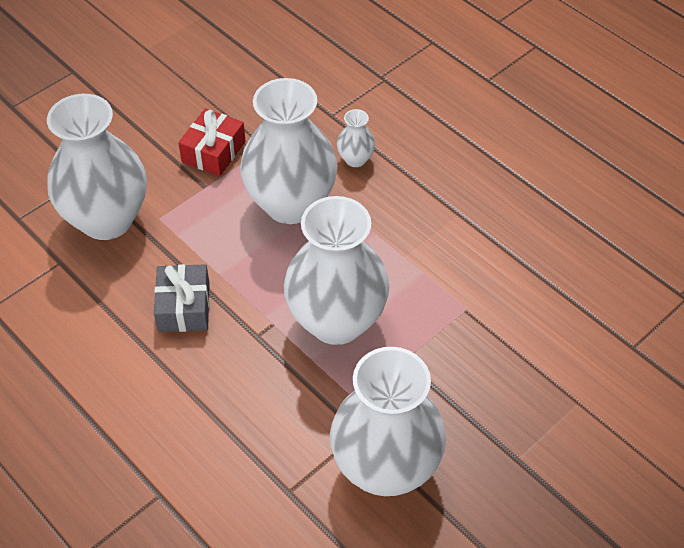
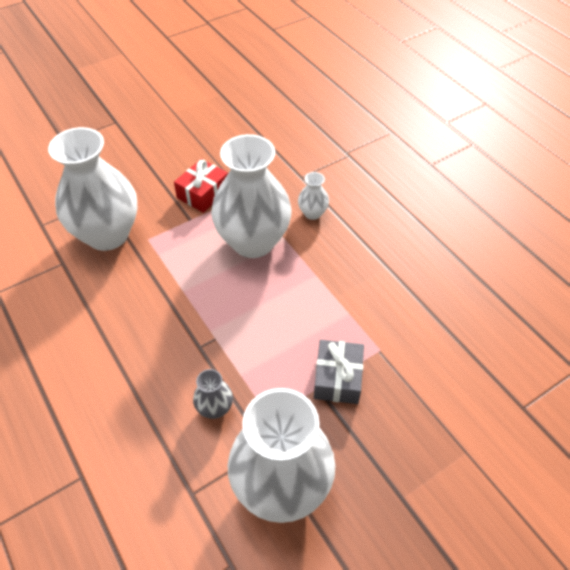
camera: 10 degrees right, 0 degrees up
grey gift [154,264,210,332] -> grey gift moved to [314,340,364,404]
white vase [284,196,389,345] -> none
none -> grey vase [193,369,233,419]

